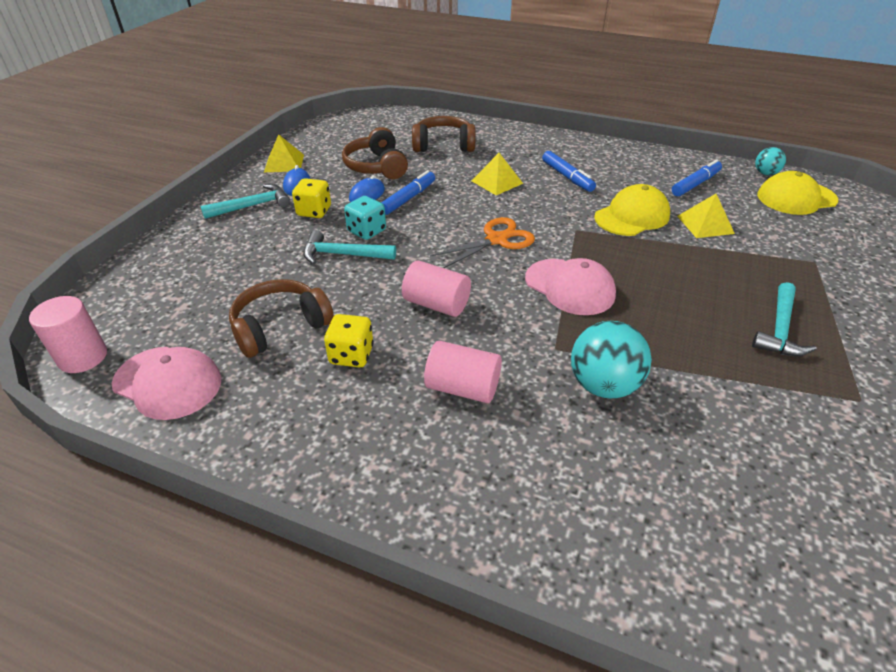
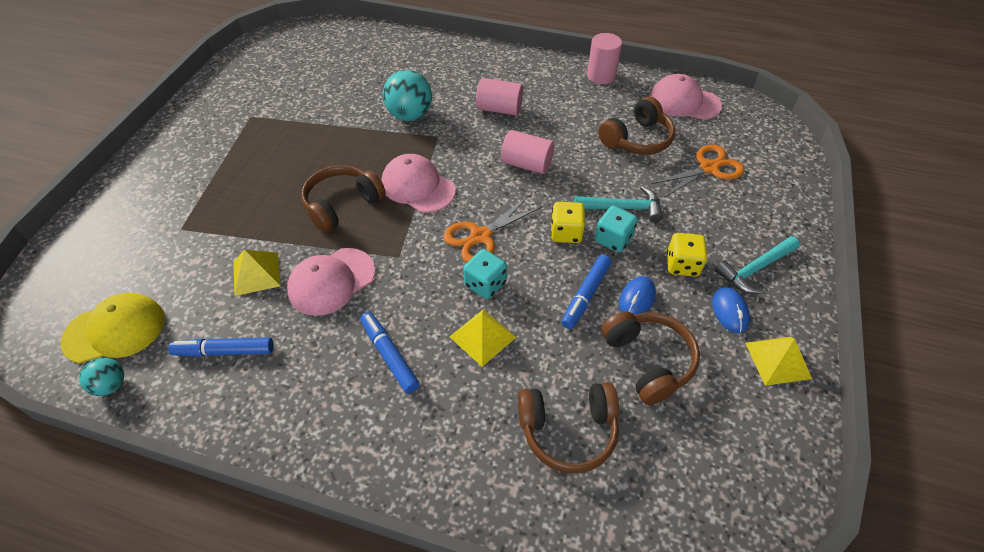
camera: 175 degrees right, 10 degrees up
pink cylinder [29,296,107,373] -> pink cylinder moved to [587,33,622,84]
yellow dice [324,314,374,367] -> yellow dice moved to [551,202,585,243]
yellow cap [594,184,670,236] -> pink cap [287,248,375,316]
blue marker [672,159,722,196] -> blue marker turned 45 degrees clockwise [168,337,273,357]
turquoise hammer [752,282,817,356] -> none
none -> brown headphones [301,165,386,233]
none -> turquoise dice [463,249,507,299]
none -> orange scissors [651,144,745,198]

